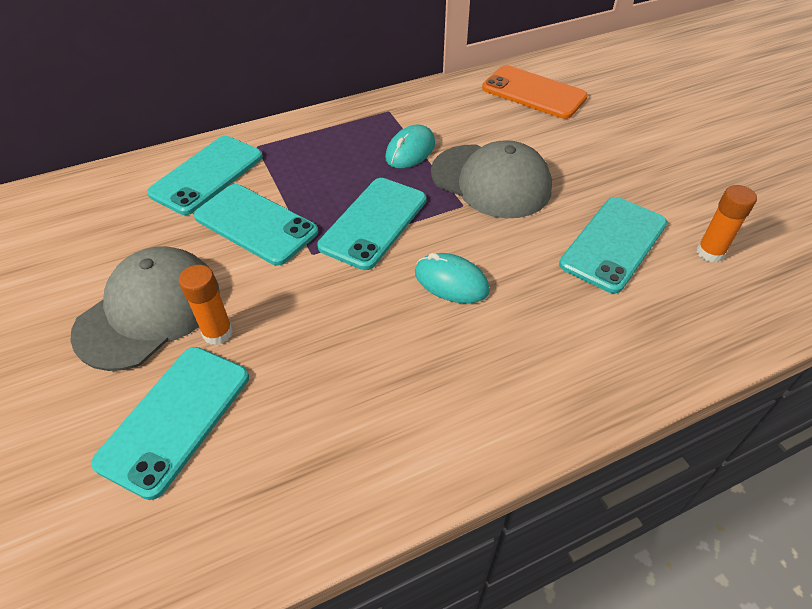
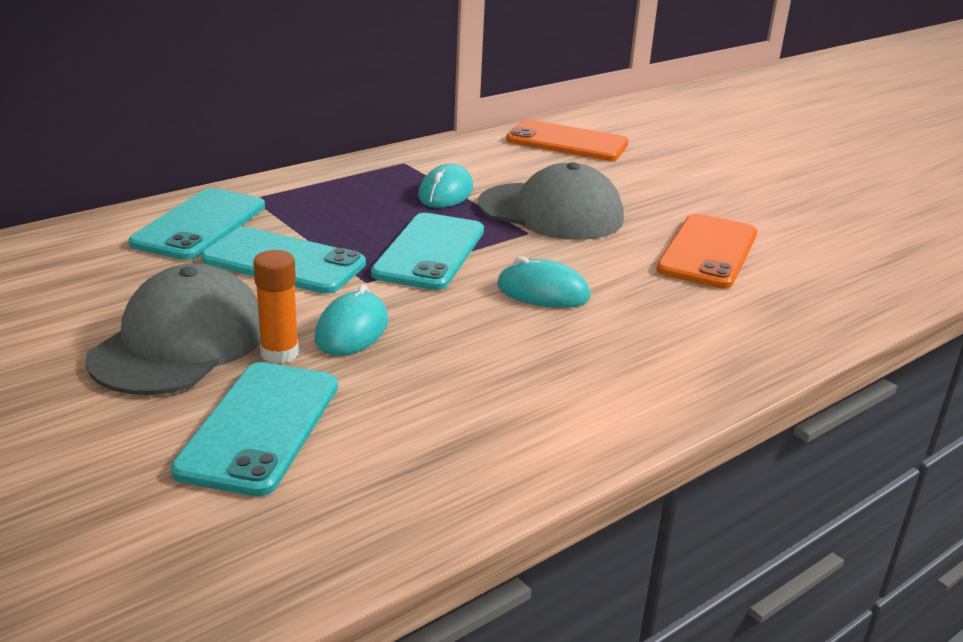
camera: 15 degrees left, 20 degrees down
turquoise phone [559,197,667,294] -> orange phone [656,214,757,289]
orange glue stick [696,185,757,263] -> none
none -> turquoise mouse [315,285,388,356]

